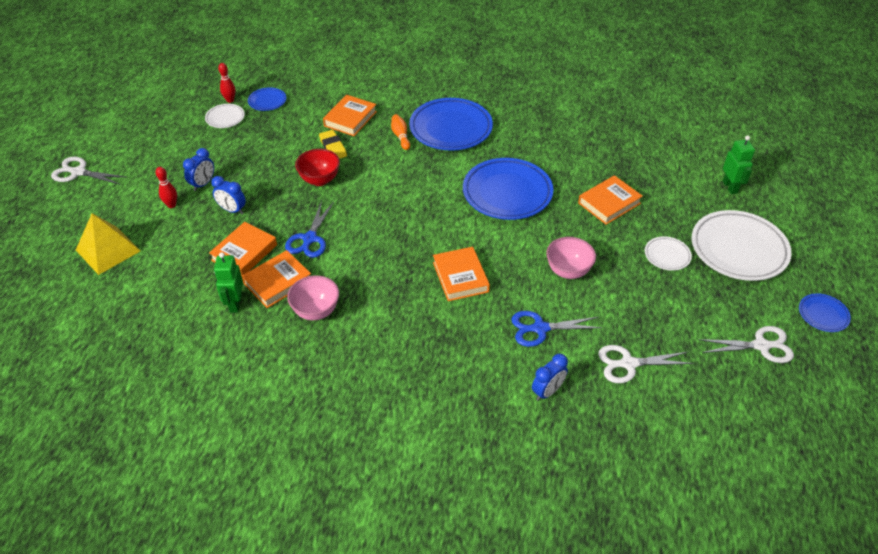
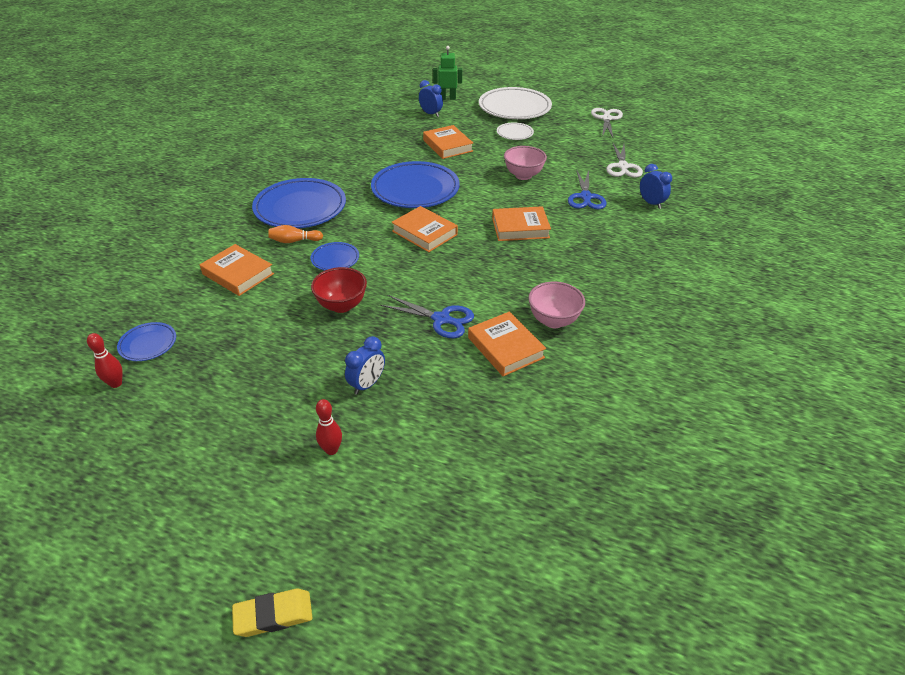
camera: 80 degrees left, 5 degrees down
white scissors [51,157,126,185] -> none
yellow pyramid [76,213,141,275] -> none
blue clock [183,148,214,191] -> blue clock moved to [419,80,443,117]
white plate [205,104,245,128] -> none
orange book [209,222,277,276] -> orange book moved to [391,206,458,252]
green robot [214,252,243,313] -> none
yellow eraser [319,130,347,159] -> yellow eraser moved to [232,589,312,637]
blue plate [799,293,851,332] -> blue plate moved to [311,242,359,271]

